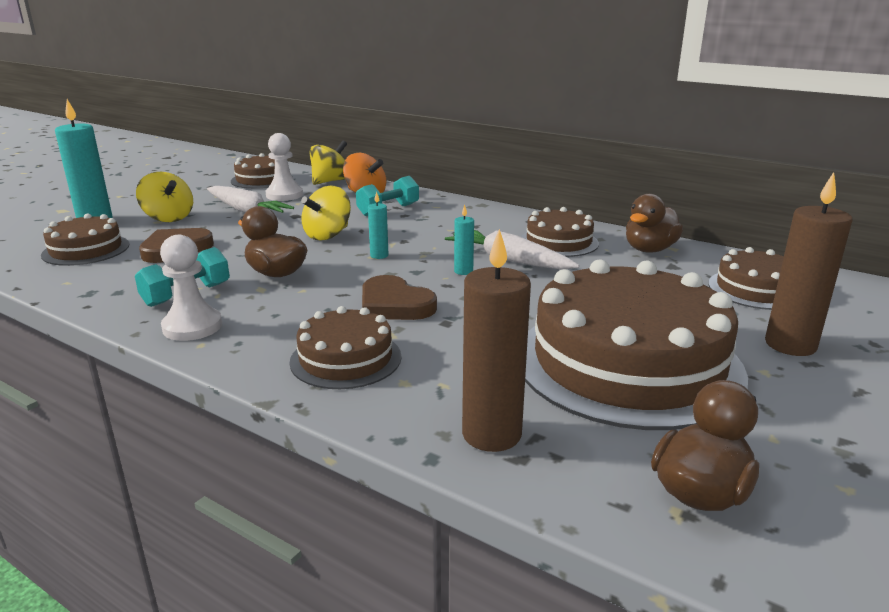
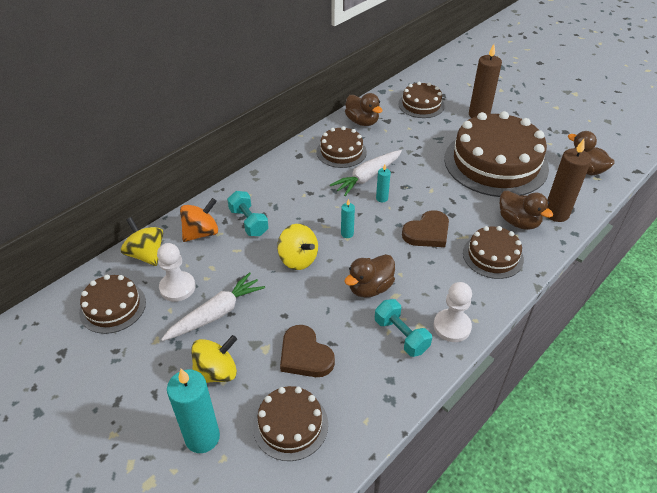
camera: 80 degrees left, 20 degrees up
none -> brown duck [500,190,553,230]

